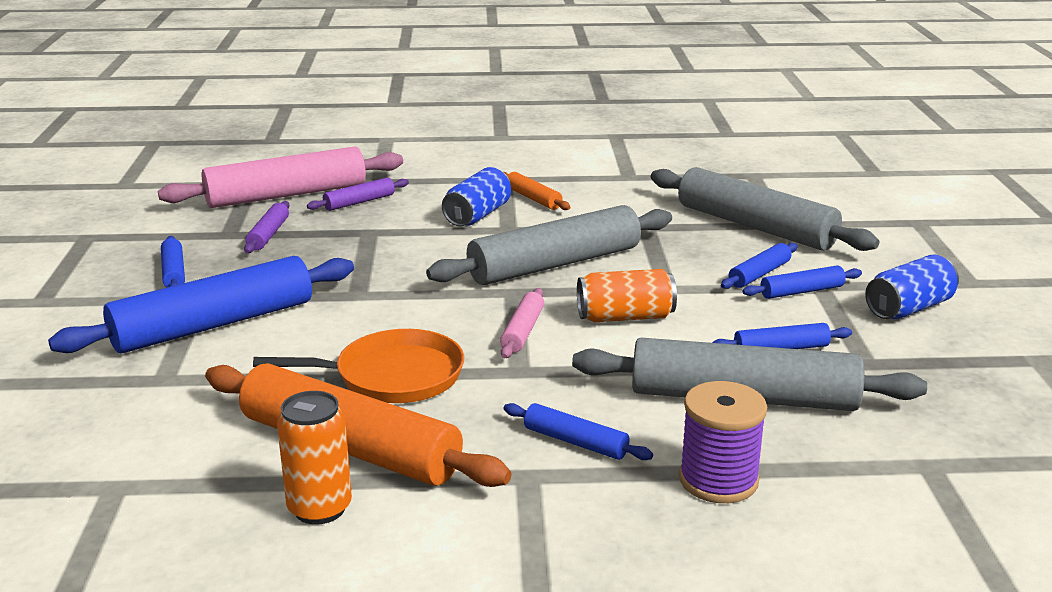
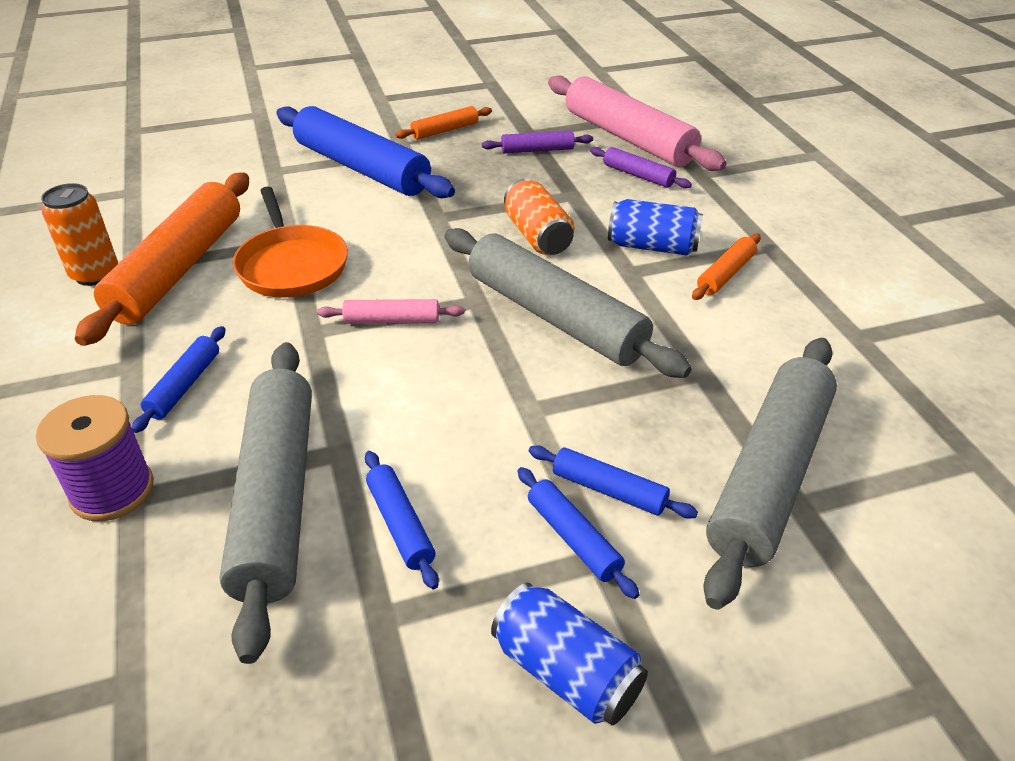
camera: 75 degrees right, 15 degrees up
blue rolling pin [161,236,185,288] -> orange rolling pin [395,106,492,140]
orange can [577,269,677,322] -> orange can moved to [504,179,575,255]

